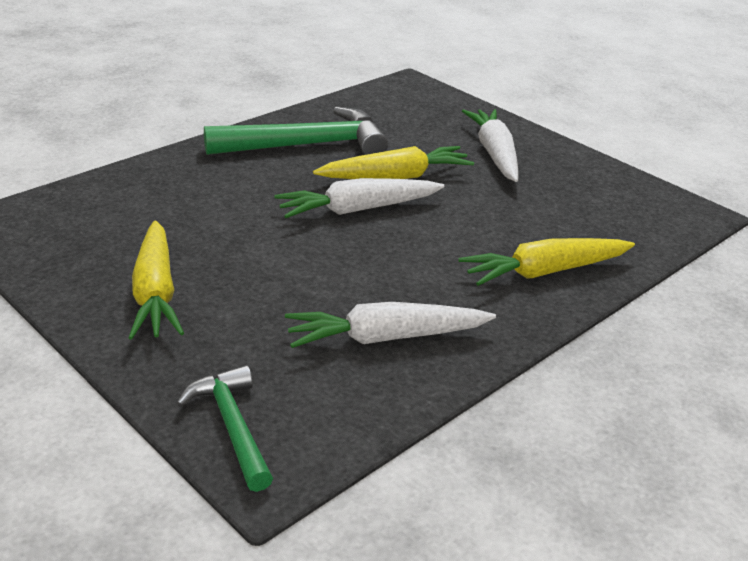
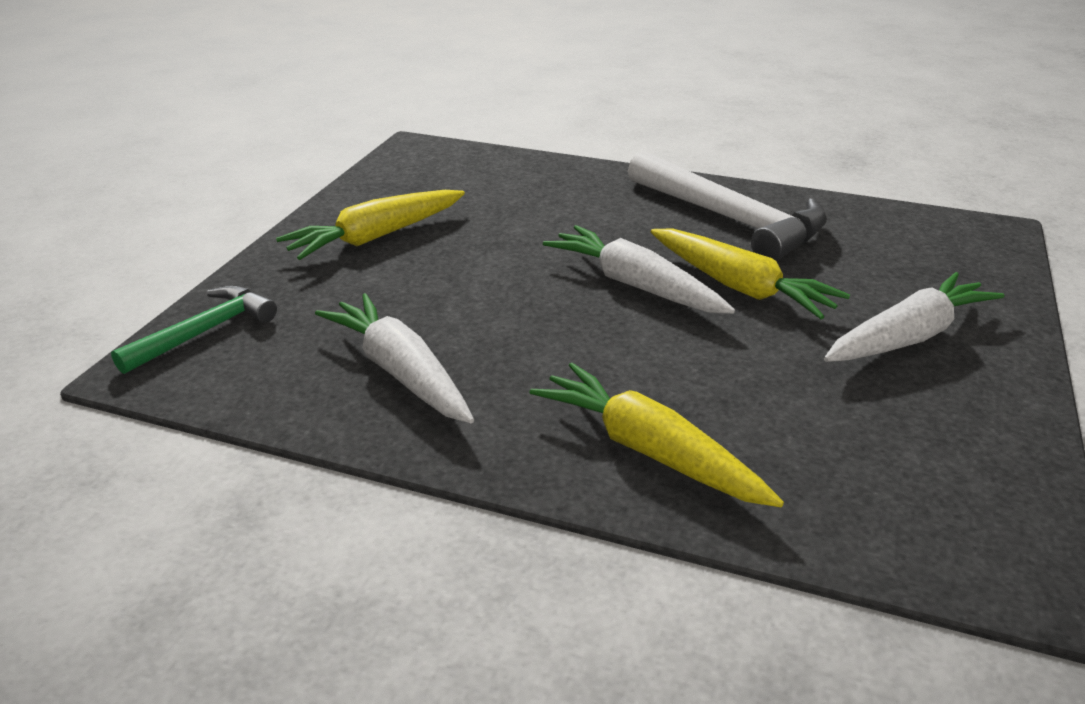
camera: 65 degrees right, 0 degrees up
green hammer [204,107,388,155] -> white hammer [628,151,827,262]

